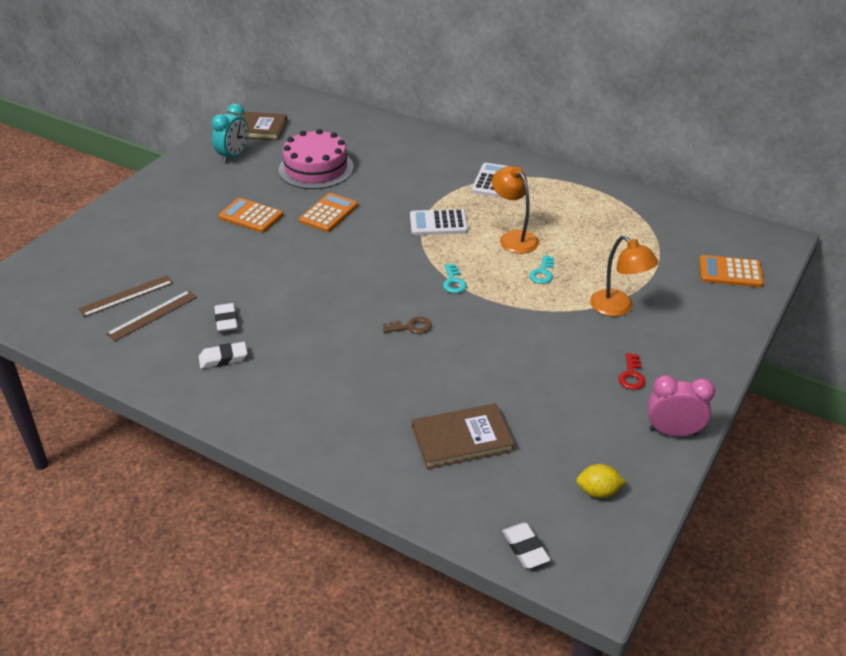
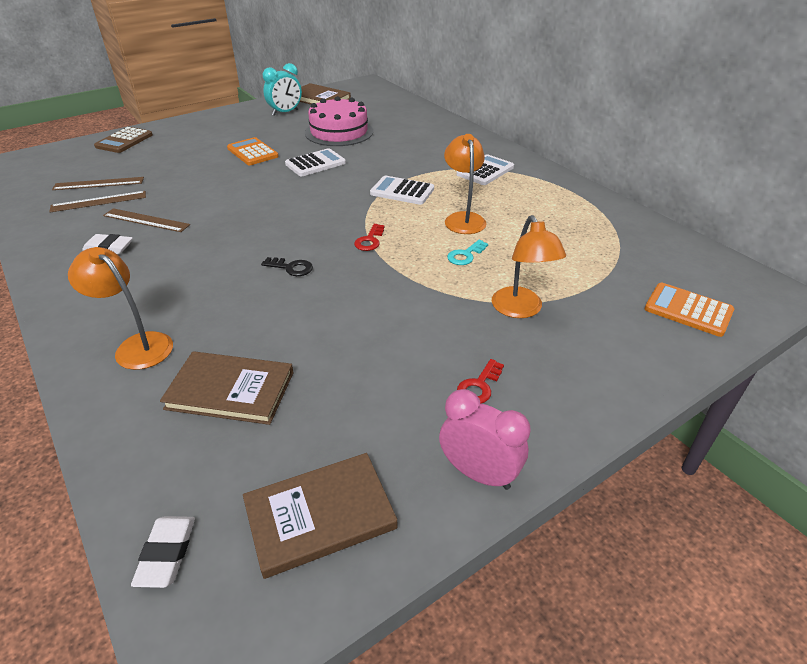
camera: 25 degrees right, 0 degrees up
white eraser [214,303,238,332] -> brown ruler [103,208,190,232]
orange calculator [299,193,358,232] -> white calculator [285,148,346,176]
brown key [383,317,432,334] -> black key [261,257,313,276]
turquoise key [443,264,467,293] -> red key [354,224,384,251]
yellow lemon [576,464,626,498] -> brown book [243,453,398,579]
none -> orange lamp [68,247,173,370]
none -> brown calculator [94,127,153,153]

